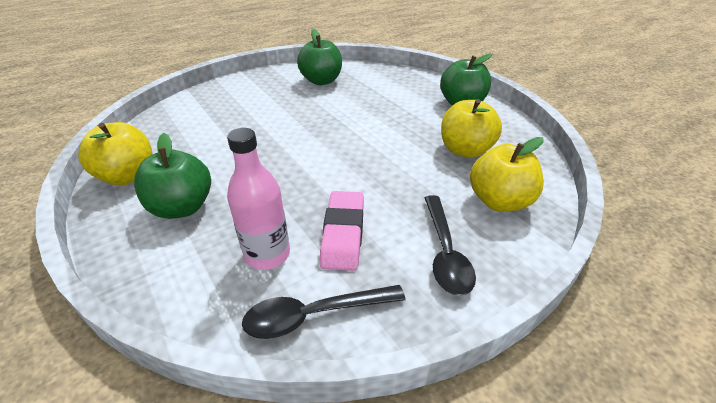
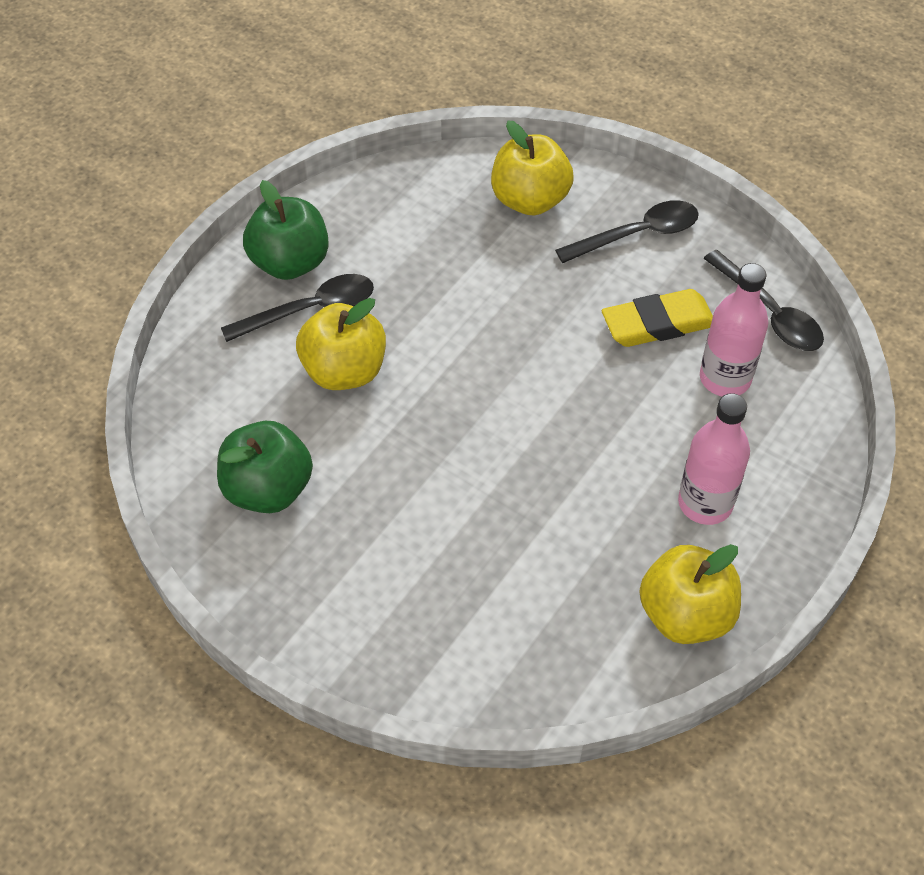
camera: 110 degrees left, 15 degrees up
green apple [134,133,211,219] -> pink bottle [678,393,750,525]
pink eraser [320,191,364,271] -> yellow eraser [602,289,713,347]
yellow apple [441,99,502,158] -> yellow apple moved to [296,298,386,390]
none -> black spoon [221,274,374,342]

